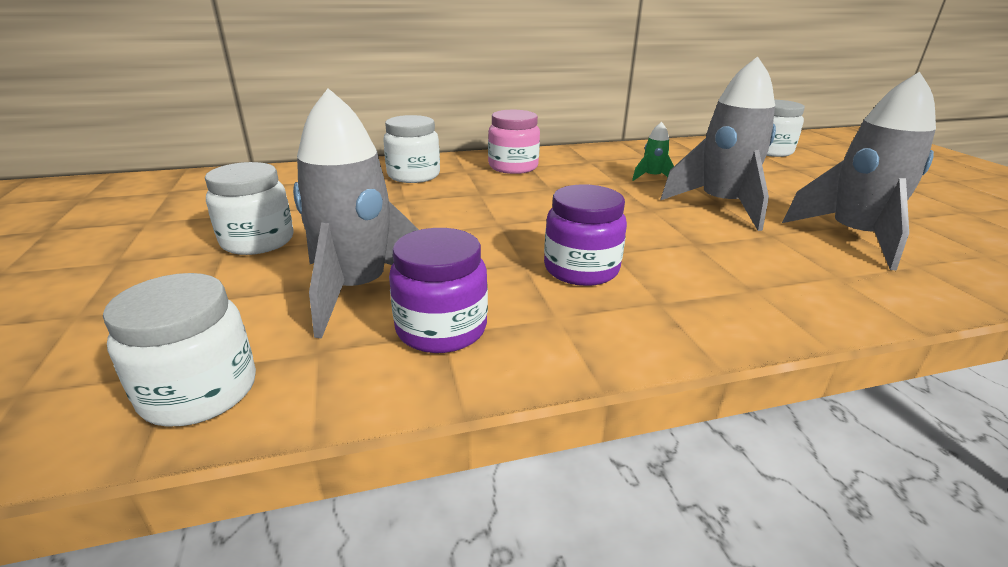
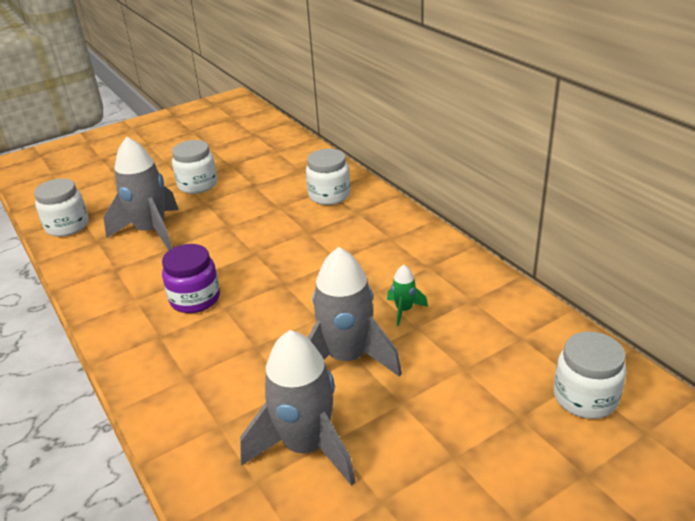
camera: 75 degrees right, 5 degrees up
purple jar [389,228,488,353] -> none
pink jar [488,110,540,174] -> none

